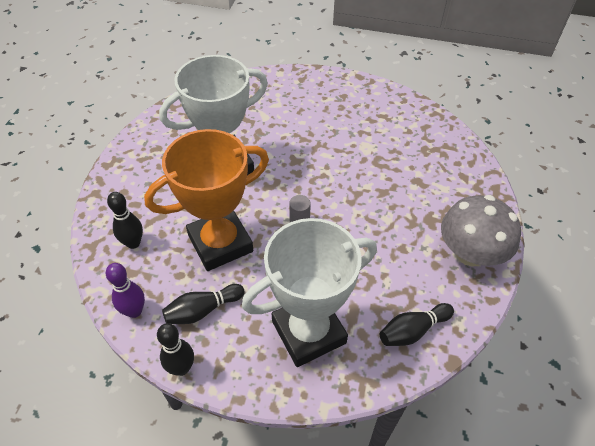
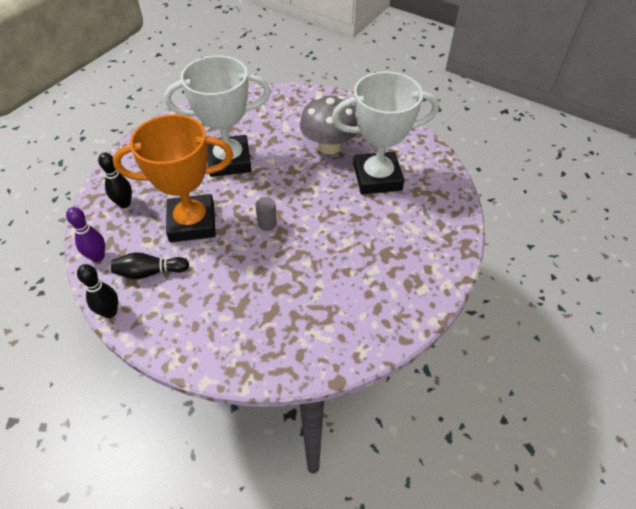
camera: 20 degrees right, 0 degrees up
white trophy [242,218,377,367] -> white trophy moved to [332,71,439,194]
black bowling pin [380,303,454,346] -> none
grey mushroom [441,195,521,266] -> grey mushroom moved to [300,95,358,155]

